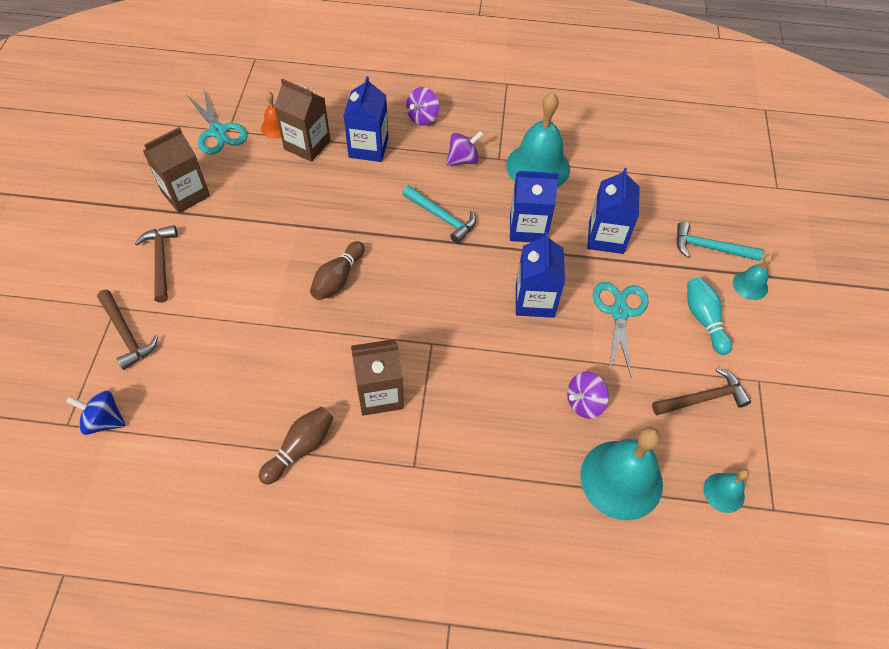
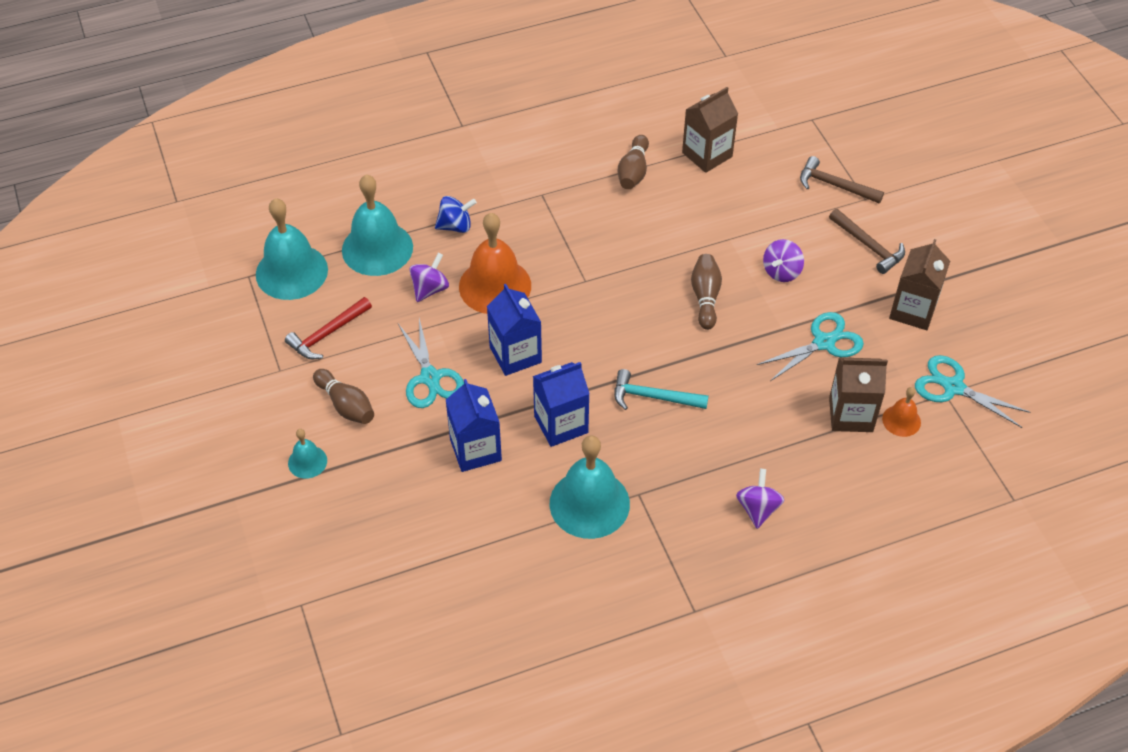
camera: 155 degrees right, 5 degrees down
blue spinning top [66,390,126,435] -> blue spinning top moved to [435,196,477,233]
blue carton [343,76,388,162] -> none
brown carton [351,339,404,416] -> brown carton moved to [682,87,738,173]
purple spinning top [446,131,484,166] -> purple spinning top moved to [763,239,804,282]
brown hammer [652,368,751,415] -> red hammer [285,297,372,359]
turquoise hammer [676,222,764,261] -> none
turquoise bowling pin [687,277,732,355] -> brown bowling pin [313,369,374,424]
turquoise bell [703,469,749,513] -> turquoise bell [256,198,328,300], size x2.02
none -> orange bell [459,213,531,314]
none -> turquoise scissors [757,312,864,381]

